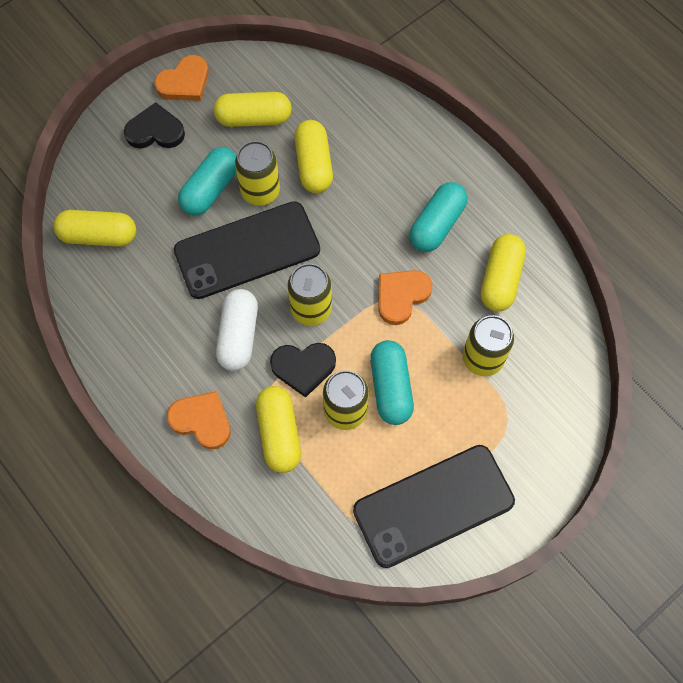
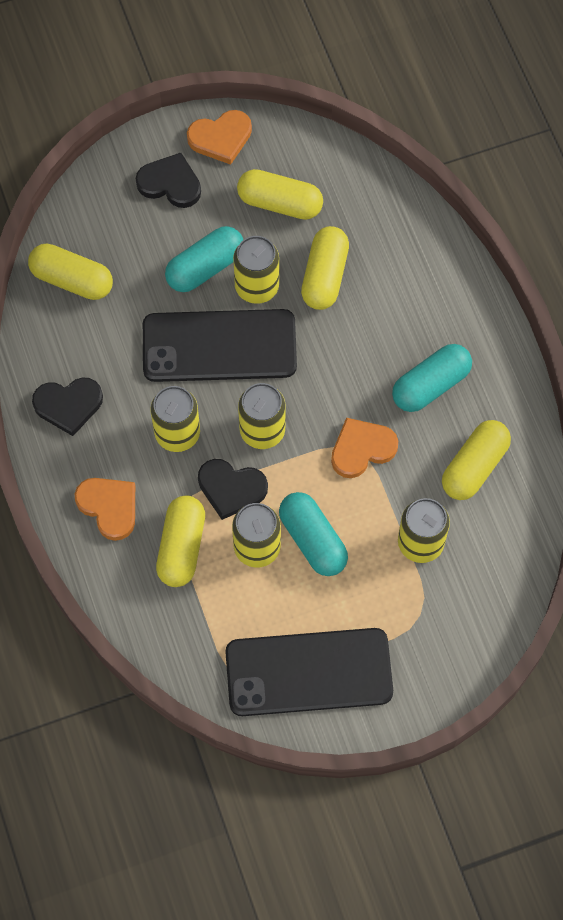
camera: 20 degrees right, 0 degrees up
white capsule [216,289,258,371] -> yellow can [150,386,200,452]
turquoise capsule [370,340,414,425] -> turquoise capsule turned 45 degrees counterclockwise [279,492,348,576]
none -> black heart [32,378,103,436]

